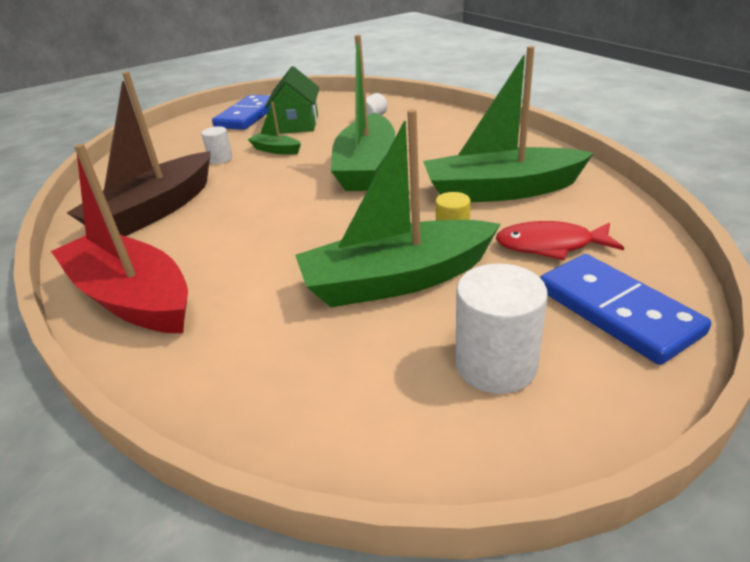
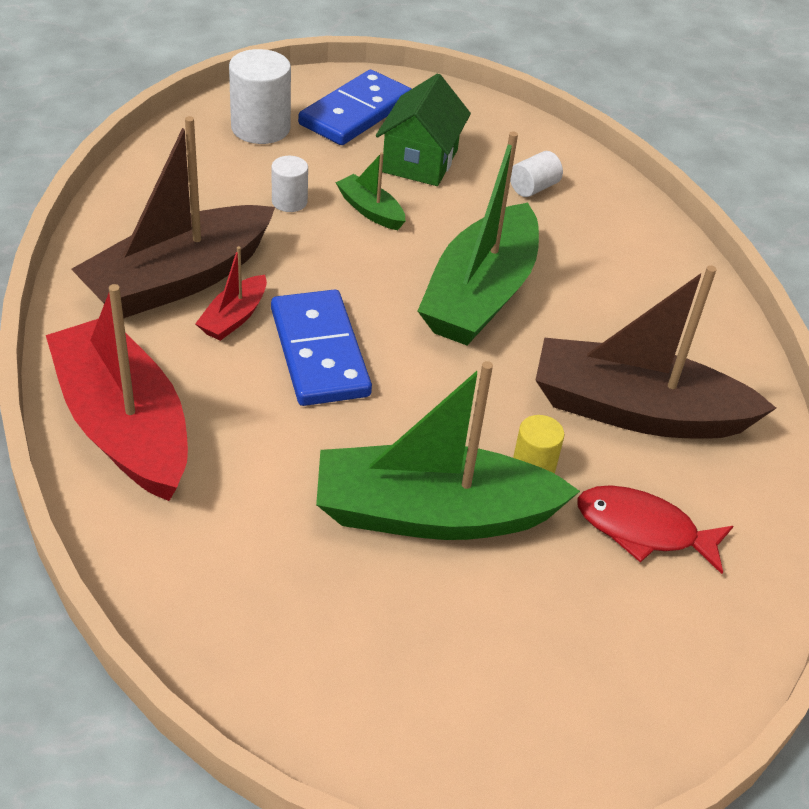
camera: 10 degrees right, 10 degrees up
green boat [423,46,594,202] -> brown boat [535,265,776,439]
white cylinder [455,263,548,394] -> white cylinder moved to [229,49,291,144]
blue domino [540,254,711,365] -> blue domino moved to [271,289,372,406]
none -> red boat [195,246,267,341]

